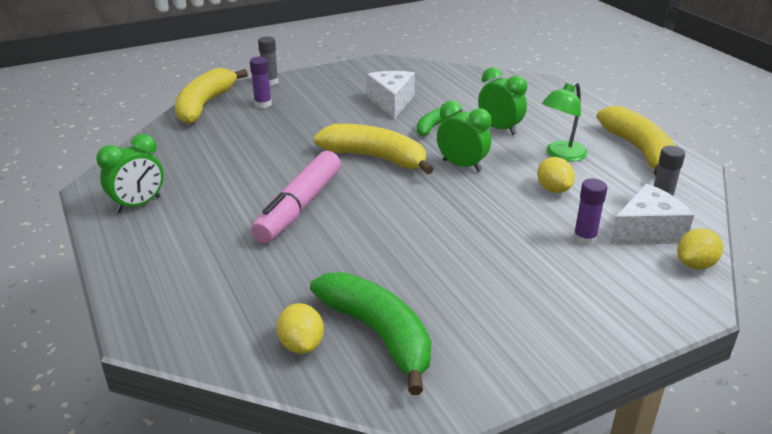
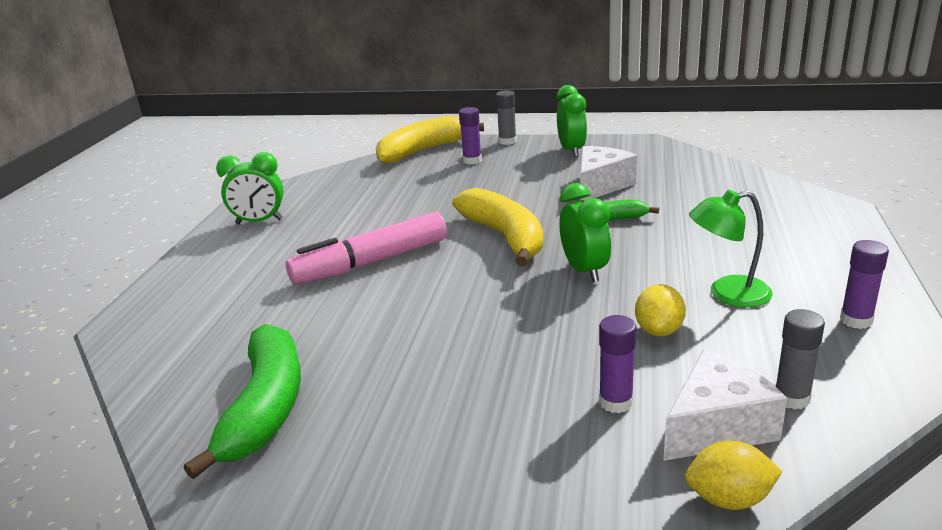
camera: 40 degrees right, 5 degrees down
yellow lemon [277,303,324,354] -> none
green clock [478,67,527,135] -> green clock moved to [557,85,587,157]
yellow banana [596,106,675,177] -> purple glue stick [840,240,889,329]
white cheese [610,184,694,245] -> white cheese turned 45 degrees counterclockwise [663,350,787,461]

